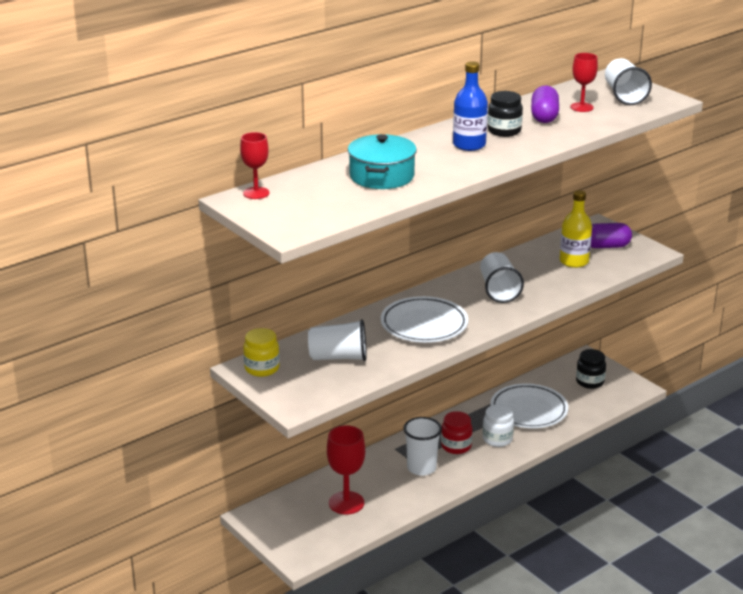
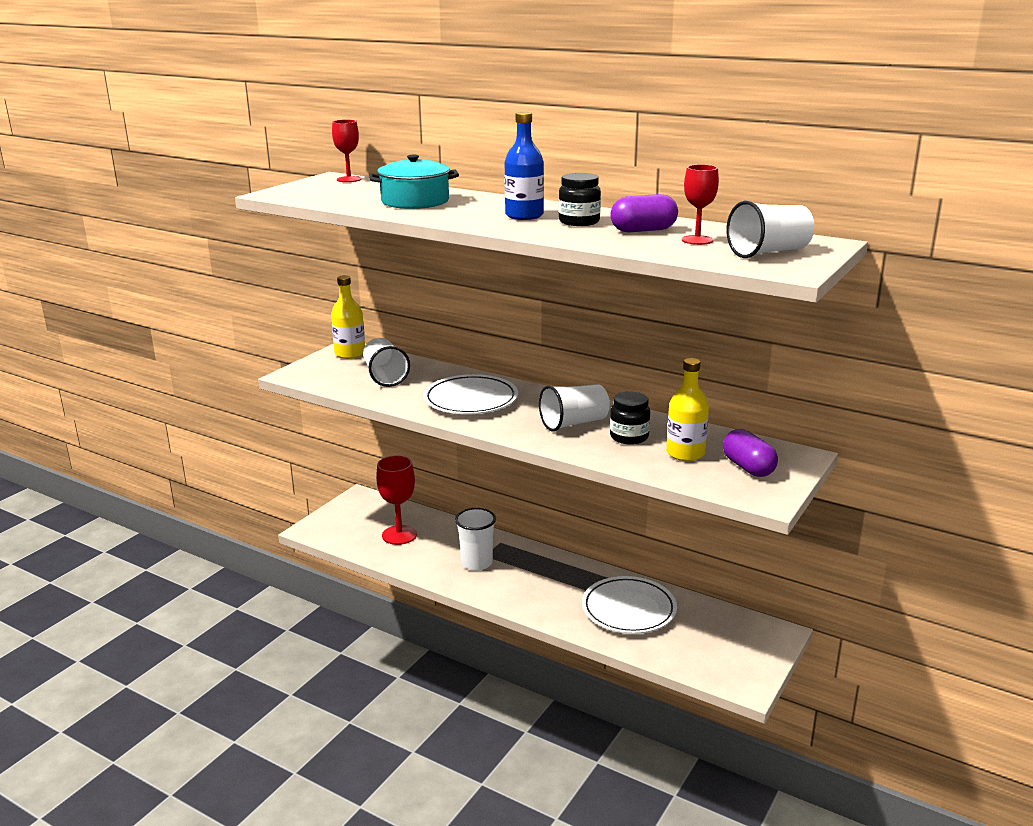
camera: 70 degrees right, 5 degrees down
yellow jar [243,328,280,377] -> yellow bottle [331,275,365,359]
red jar [441,411,473,454] -> none
white jar [483,405,514,447] -> none
black jar [576,349,606,389] -> black jar moved to [610,391,650,445]

